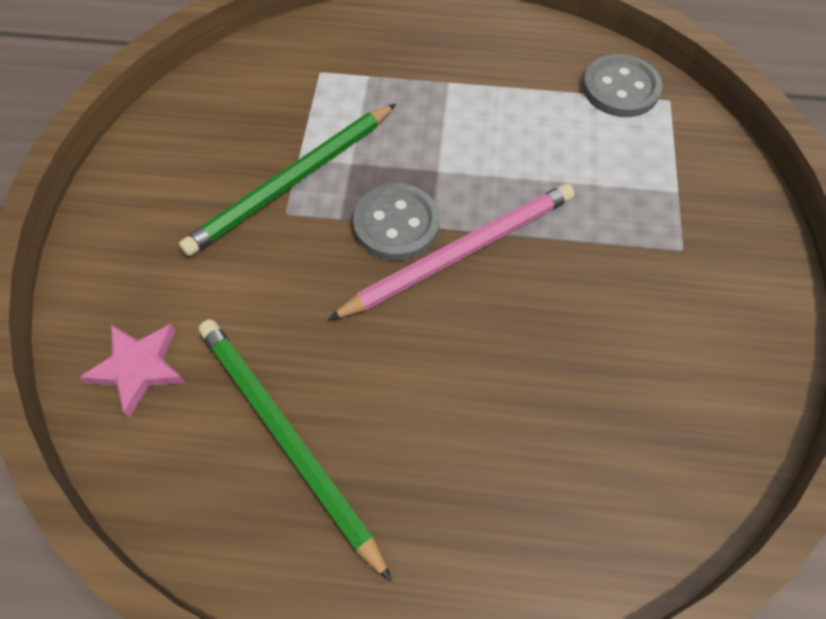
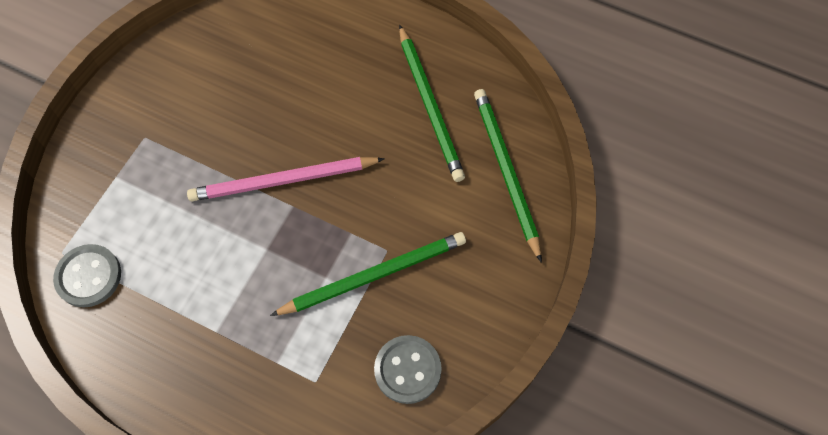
camera: 160 degrees left, 5 degrees up
pink star [80,324,185,417] -> green pencil [474,89,542,263]
grey button [353,183,440,260] -> grey button moved to [374,335,442,404]

